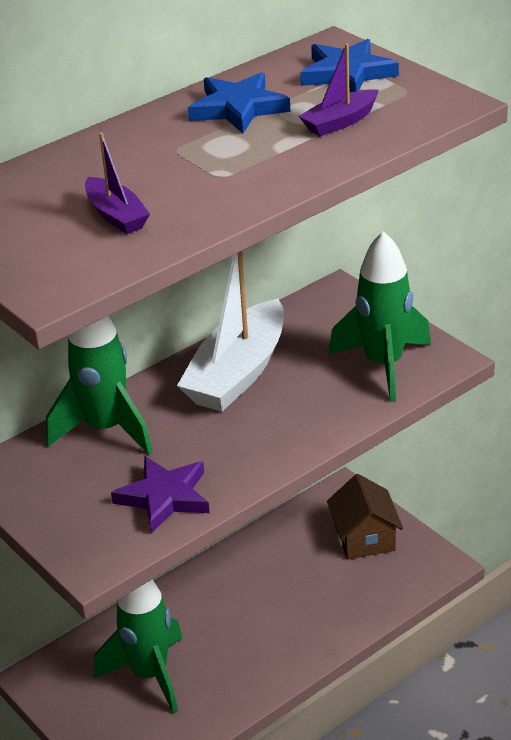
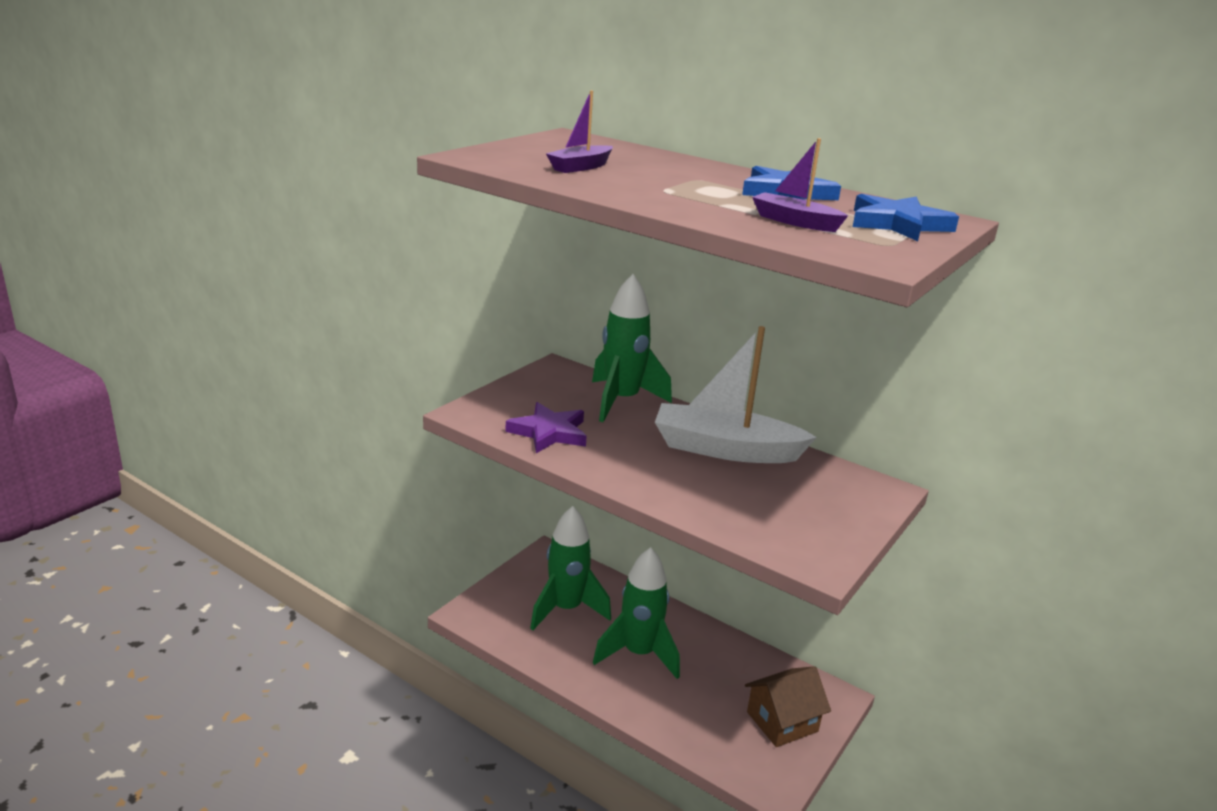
camera: 70 degrees right, 10 degrees down
green rocket [329,231,431,402] -> green rocket moved to [593,547,680,679]

